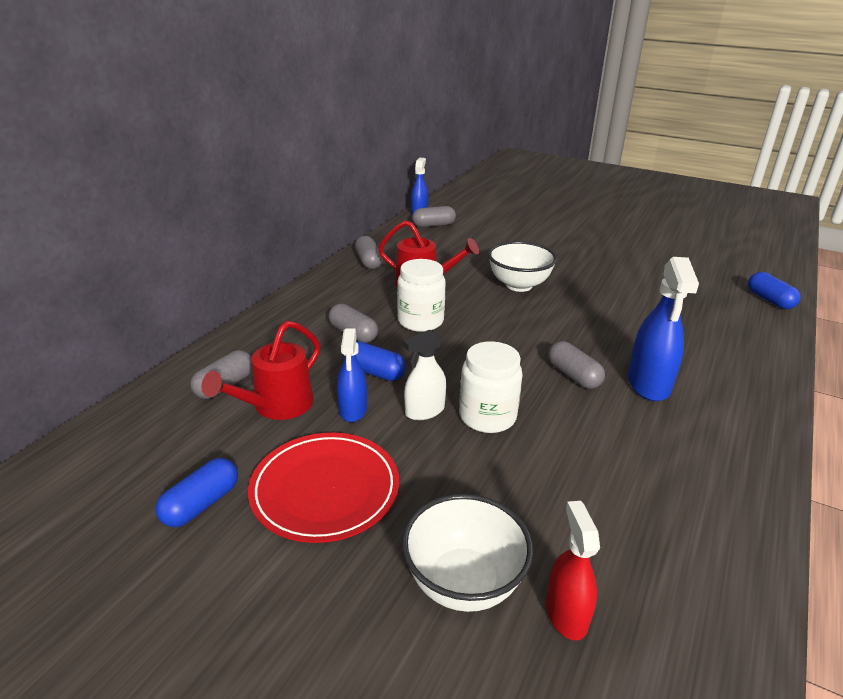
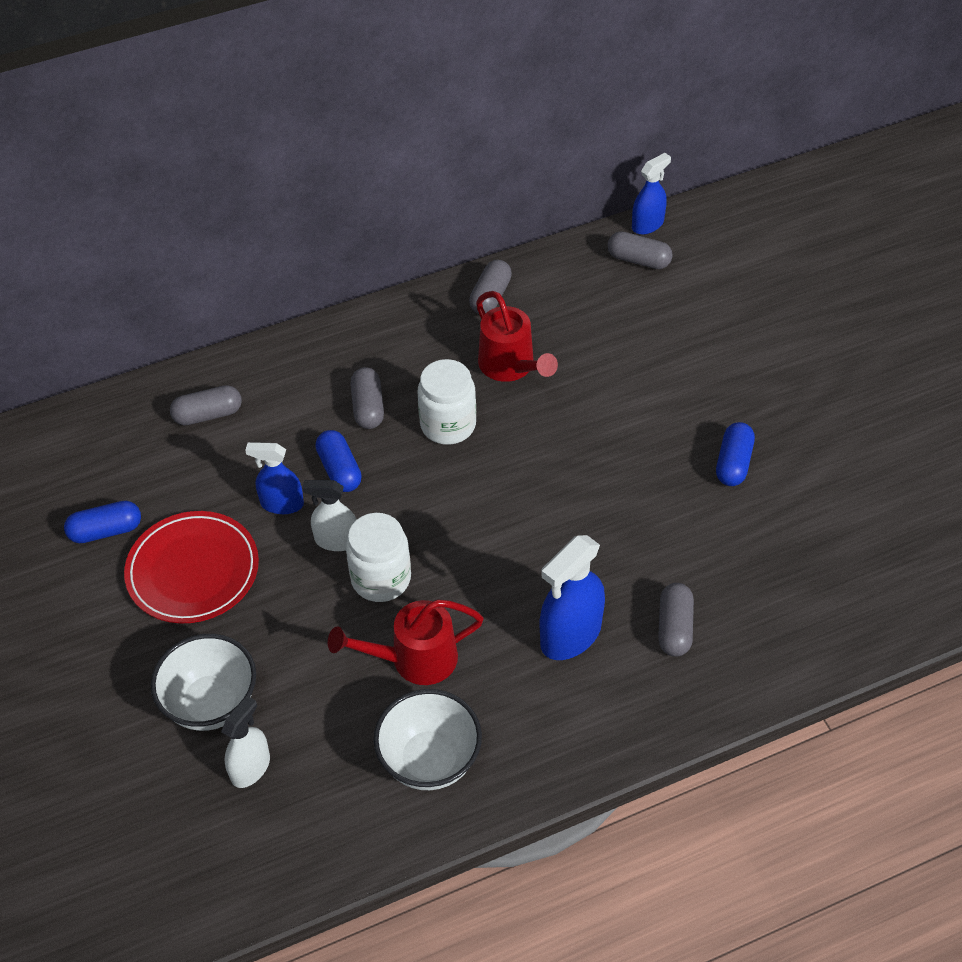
camera: 40 degrees right, 20 degrees up
red watering can [201,321,320,420] -> red watering can moved to [328,599,484,685]
blue spray bottle [337,328,367,422] -> blue spray bottle turned 60 degrees clockwise [245,442,304,514]
white bowl [488,241,557,292] -> white bowl moved to [374,689,482,790]
red spray bottle [546,501,600,640] -> white spray bottle [221,696,270,788]
grey capsule [548,341,605,389] -> grey capsule moved to [658,583,694,656]
blue capsule [748,272,801,309] -> blue capsule moved to [716,422,755,486]

